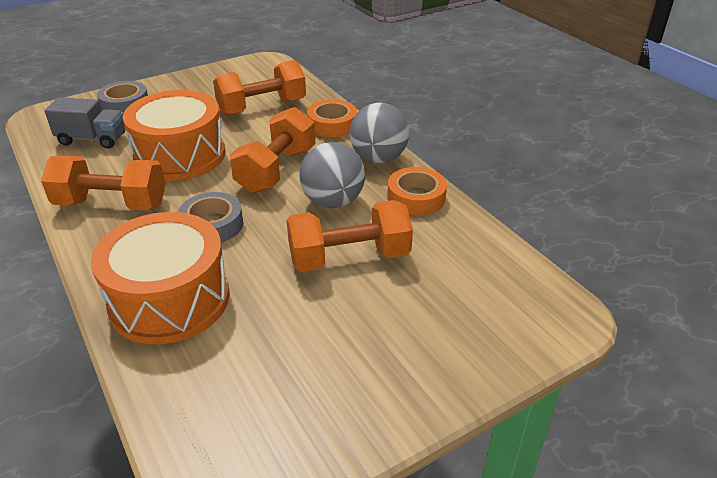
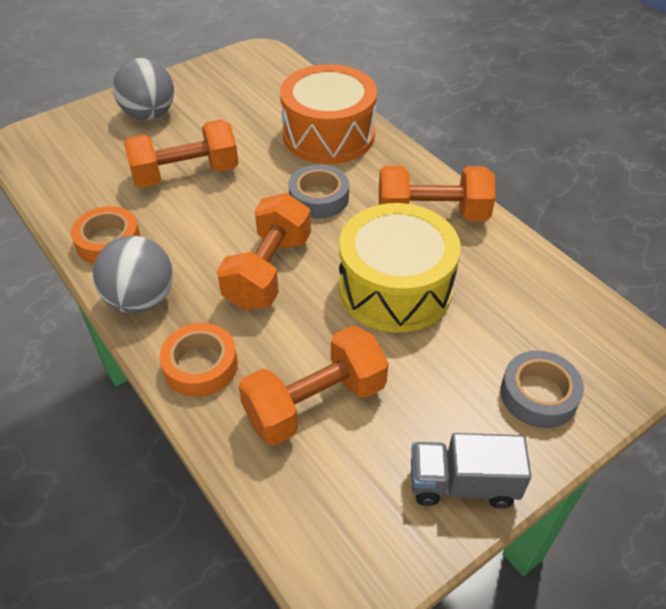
camera: 175 degrees right, 10 degrees up
grey truck [45,97,125,148] -> grey truck moved to [411,433,532,508]
orange drum [123,90,225,181] -> yellow drum [339,203,461,333]
grey ball [299,142,365,208] -> grey ball moved to [113,58,174,120]

